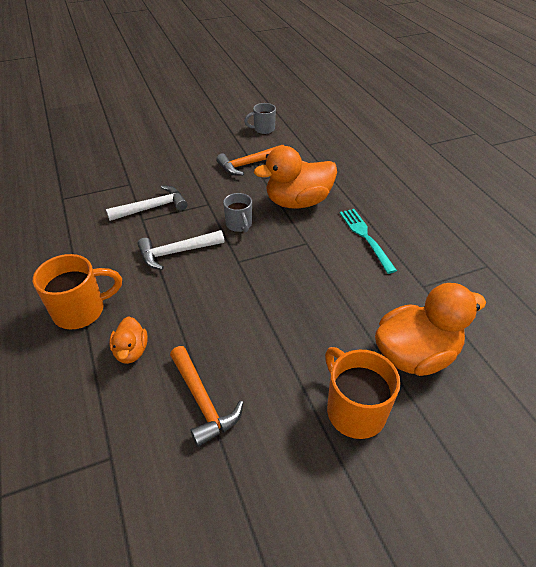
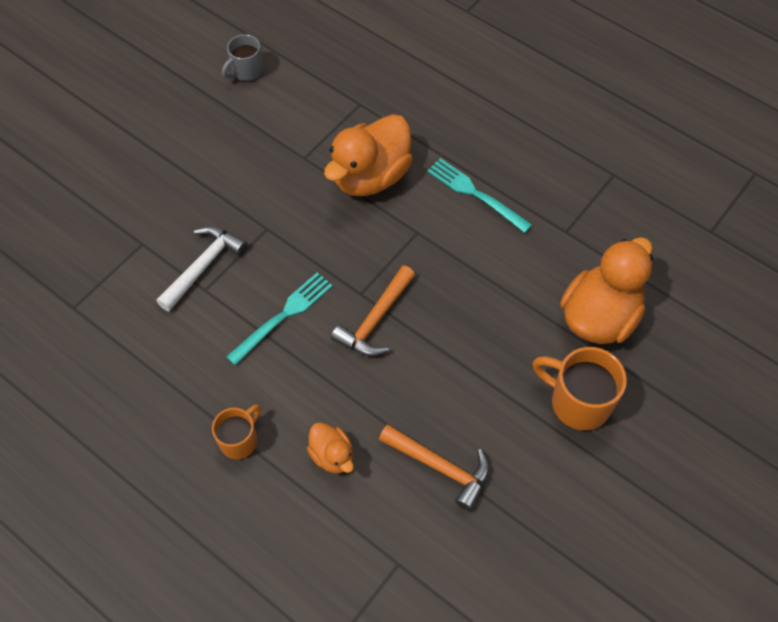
camera: 30 degrees left, 15 degrees up
orange mug [33,254,122,329] -> orange mug [212,404,261,459], size x0.62
white hammer [137,230,224,270] -> turquoise fork [226,272,333,366]
orange hammer [216,145,284,175] -> orange hammer moved to [331,265,415,356]
grey mug [223,193,252,233] -> none

